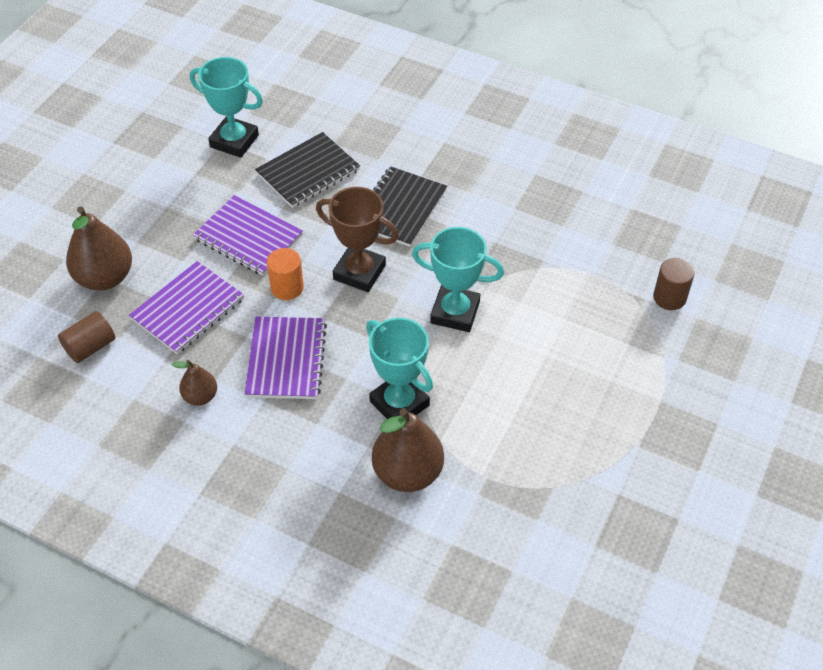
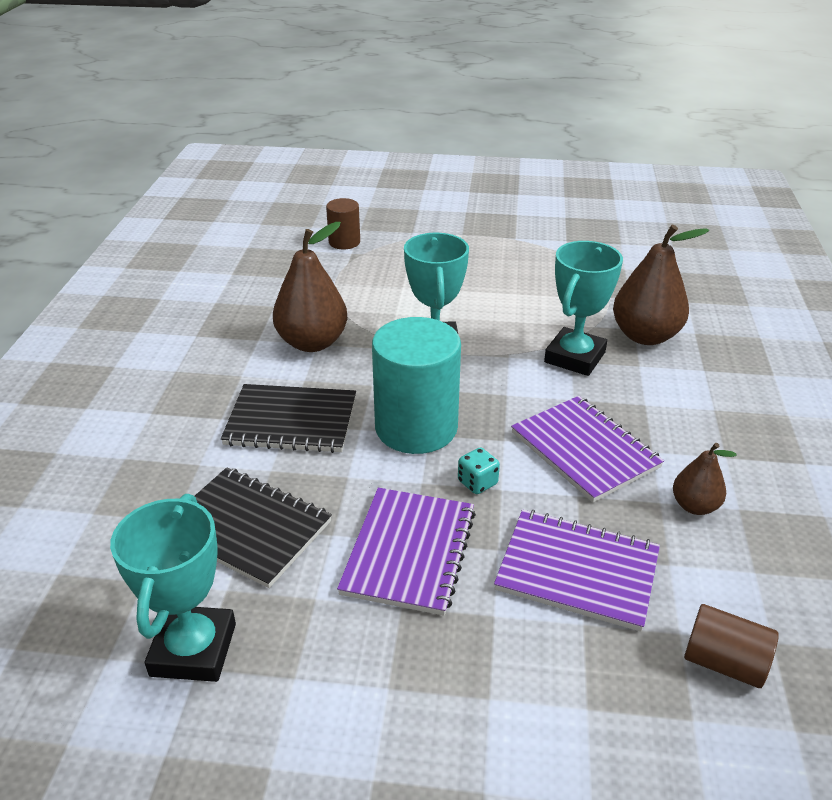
camera: 110 degrees left, 15 degrees down
brown pear [66,206,132,290] -> brown pear moved to [273,222,348,352]
purple notebook [244,317,327,399] -> purple notebook turned 75 degrees clockwise [511,396,664,503]
orange cylinder [267,248,304,300] -> turquoise dice [458,447,500,494]
brown trophy [316,187,399,292] -> turquoise cylinder [372,317,461,454]

